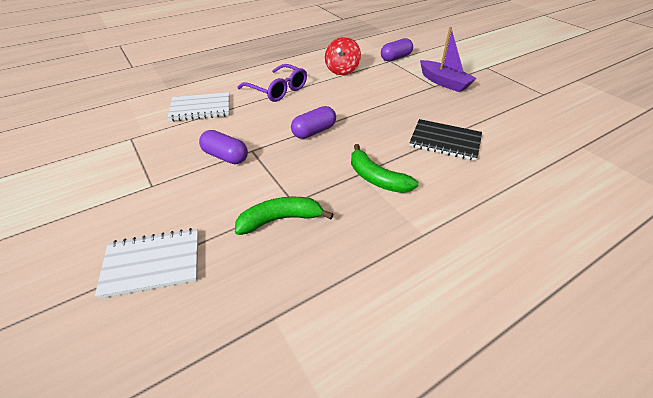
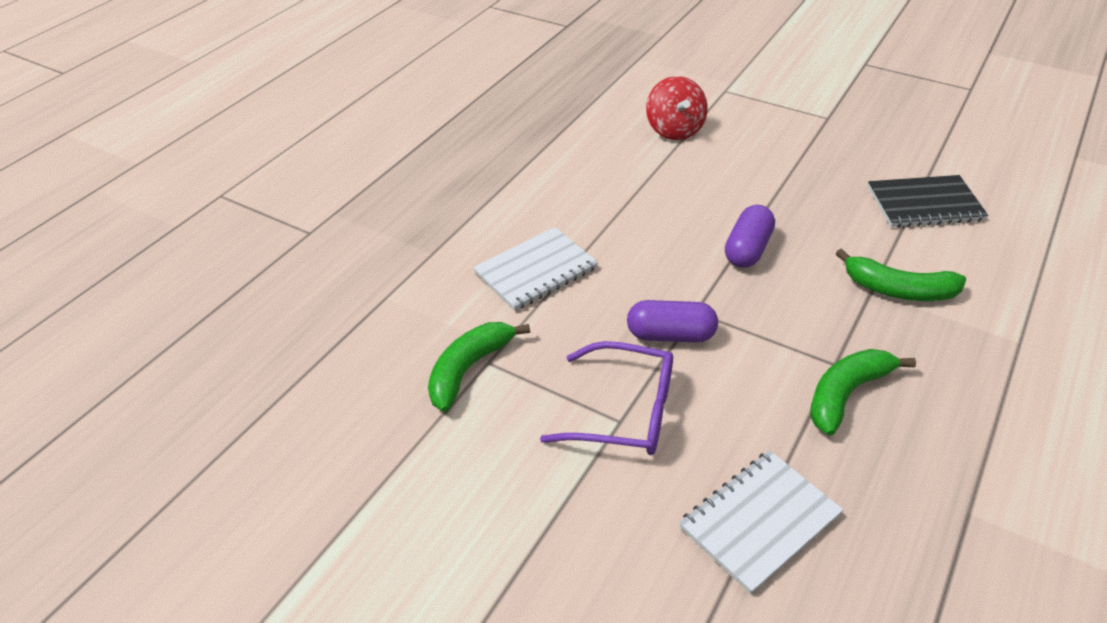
camera: 25 degrees left, 0 degrees up
purple glasses [237,64,307,102] -> purple glasses moved to [540,341,673,455]
purple capsule [381,38,413,62] -> none
purple boat [420,27,477,92] -> none
none -> green banana [428,322,530,412]

